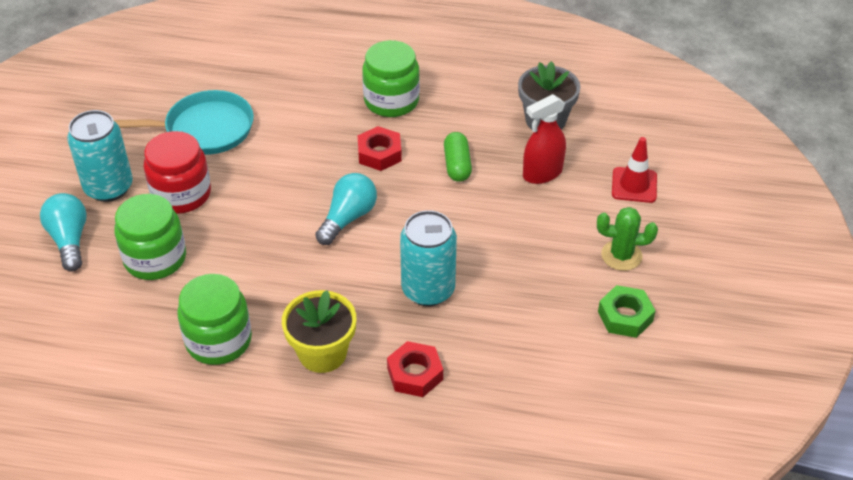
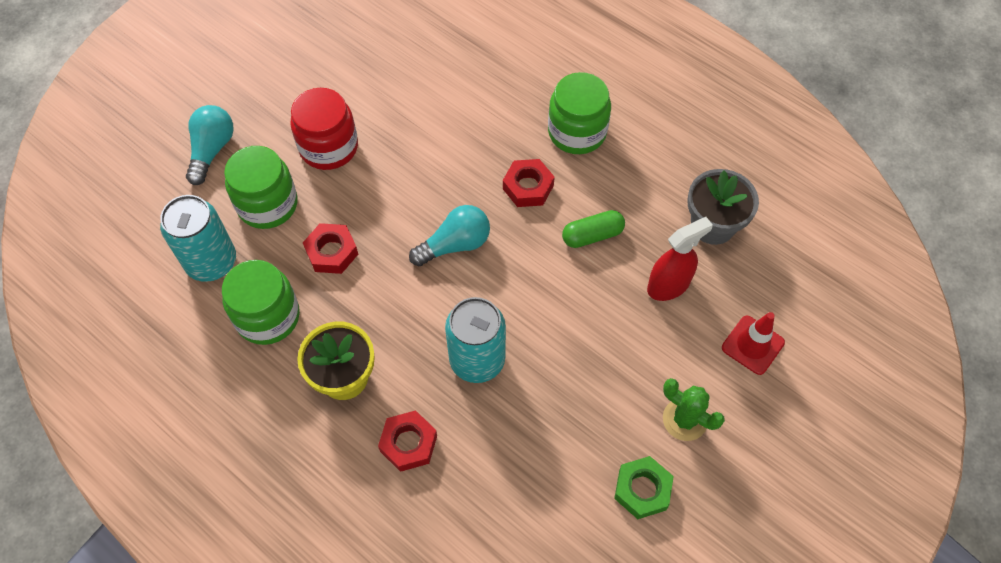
camera: 30 degrees right, 15 degrees up
turquoise can [67,110,133,202] -> turquoise can moved to [160,195,236,282]
turquoise pan [114,90,254,155] -> none
green capsule [444,132,472,182] -> green capsule turned 45 degrees clockwise [562,210,625,248]
red spray bottle [523,94,566,184] -> red spray bottle turned 150 degrees clockwise [647,217,713,301]
none -> red nut [303,223,358,274]

